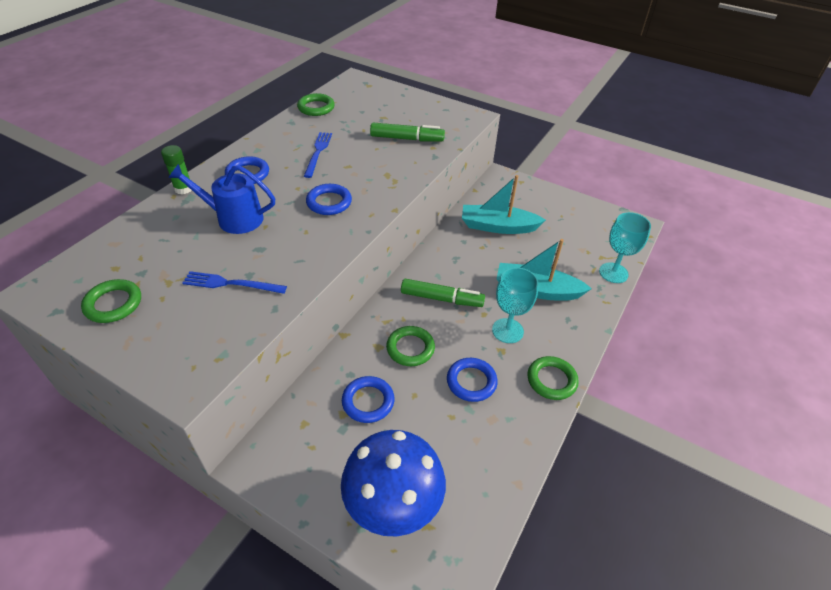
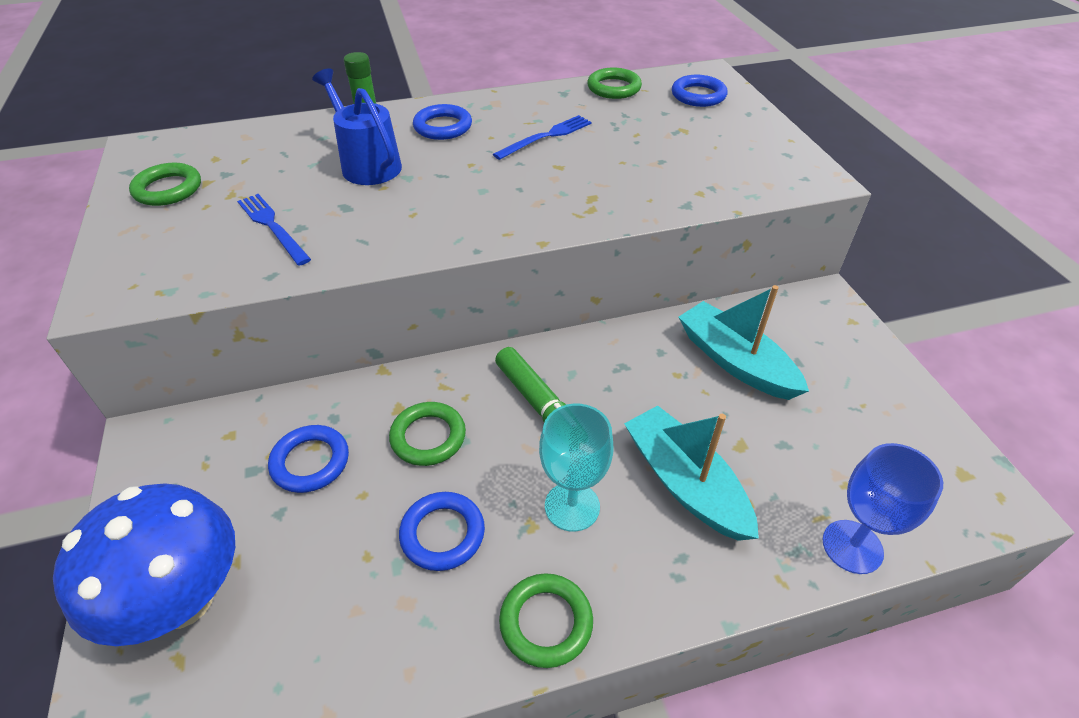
camera: 45 degrees right, 0 degrees up
blue ring [306,184,352,215] -> blue ring moved to [672,75,728,107]
green marker [370,123,445,141] -> none
turquoise goblet [599,212,651,283] -> blue goblet [822,443,943,574]

